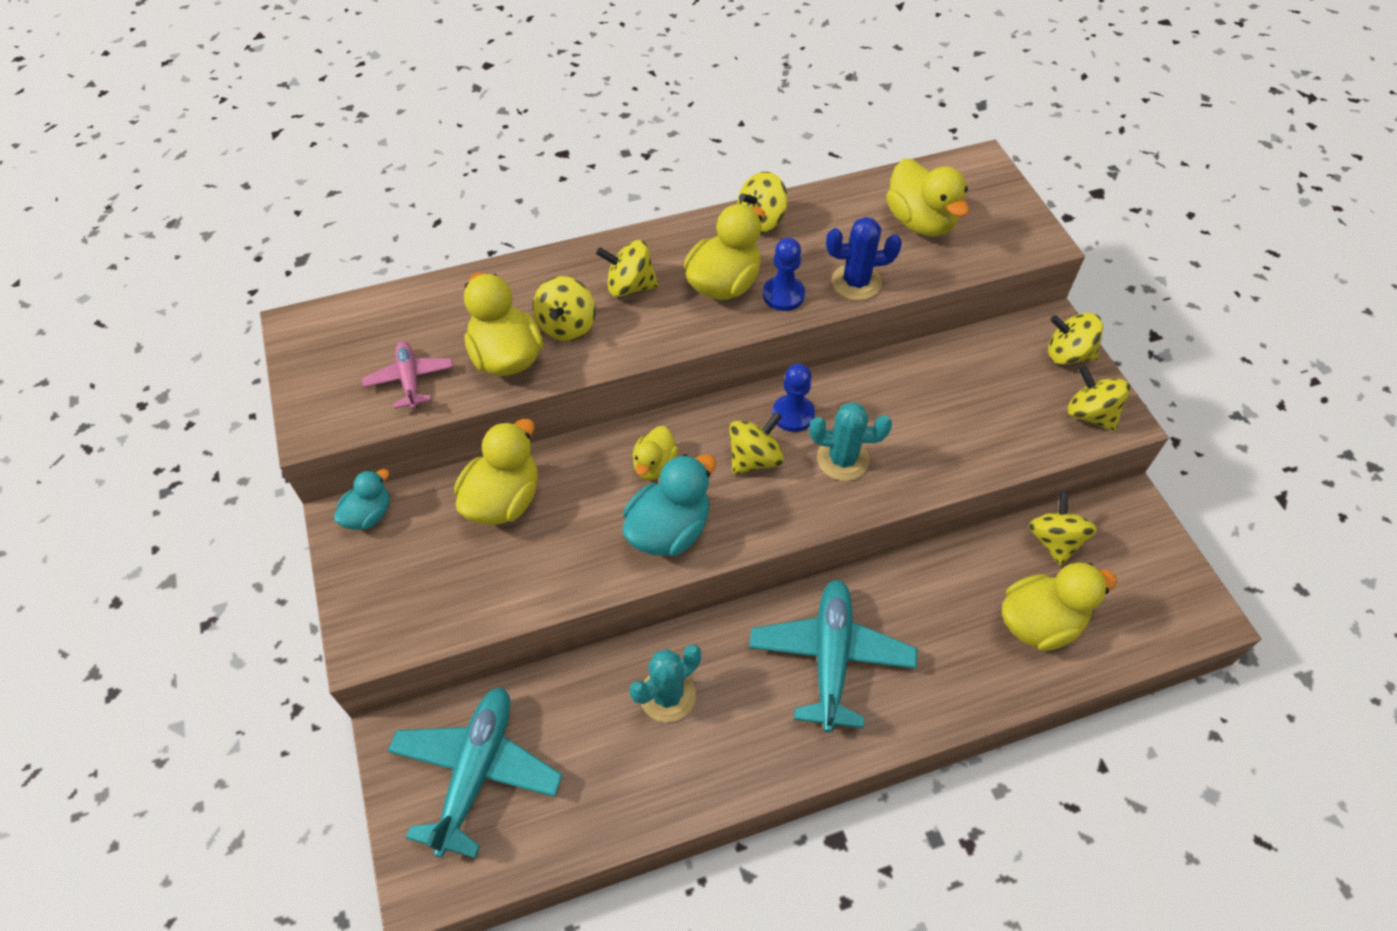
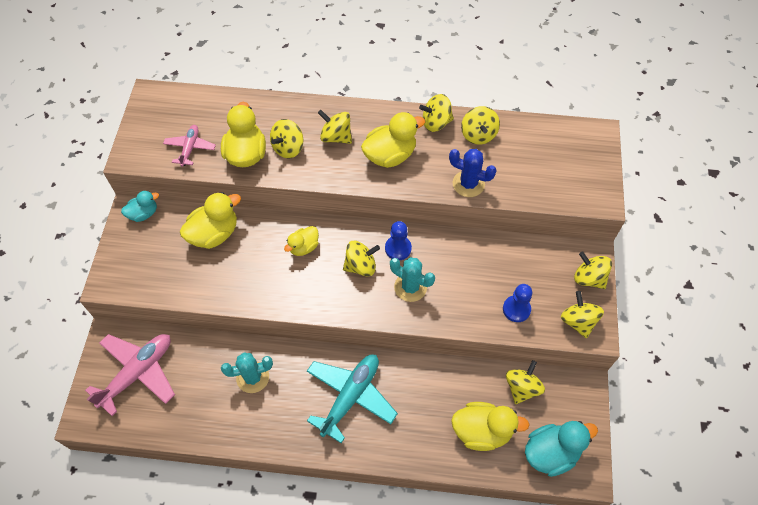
camera: 25 degrees right, 5 degrees up
turquoise plane [388,687,562,858] -> pink plane [85,334,175,416]
turquoise duck [622,454,716,556] -> turquoise duck moved to [525,421,598,477]
blue pawn [763,238,805,311] -> blue pawn moved to [503,284,532,322]
yellow duck [886,158,969,237] -> none
none -> yellow spinning top [461,106,500,145]

